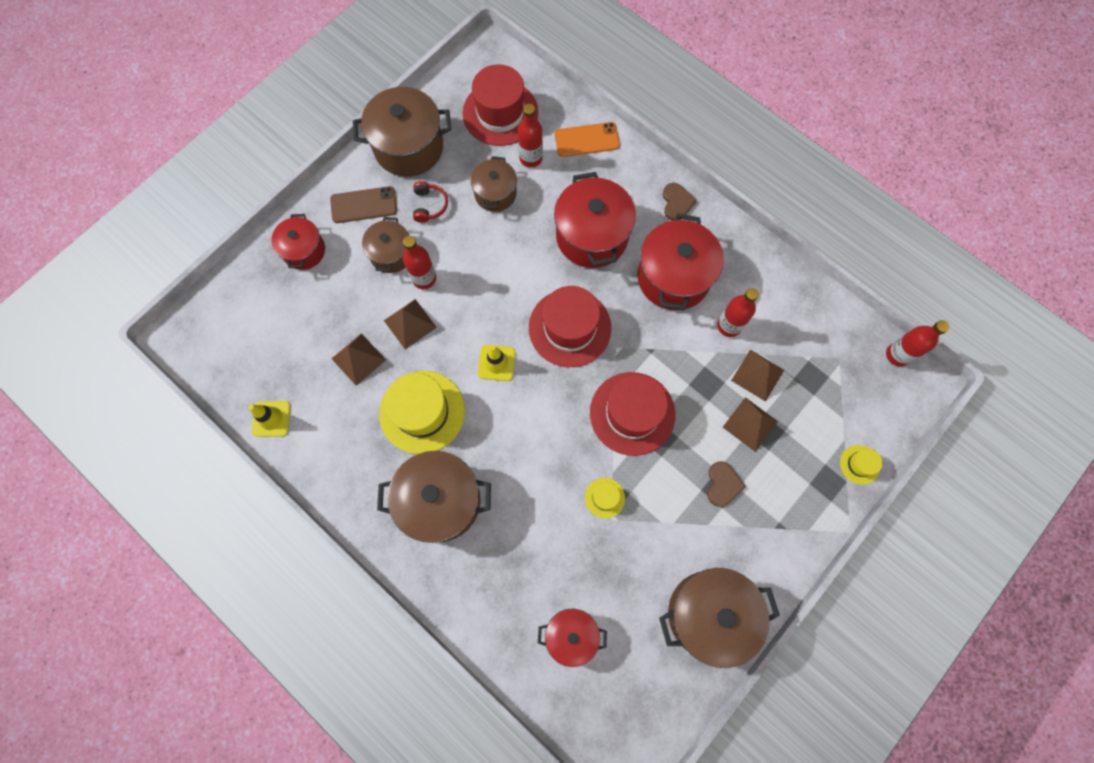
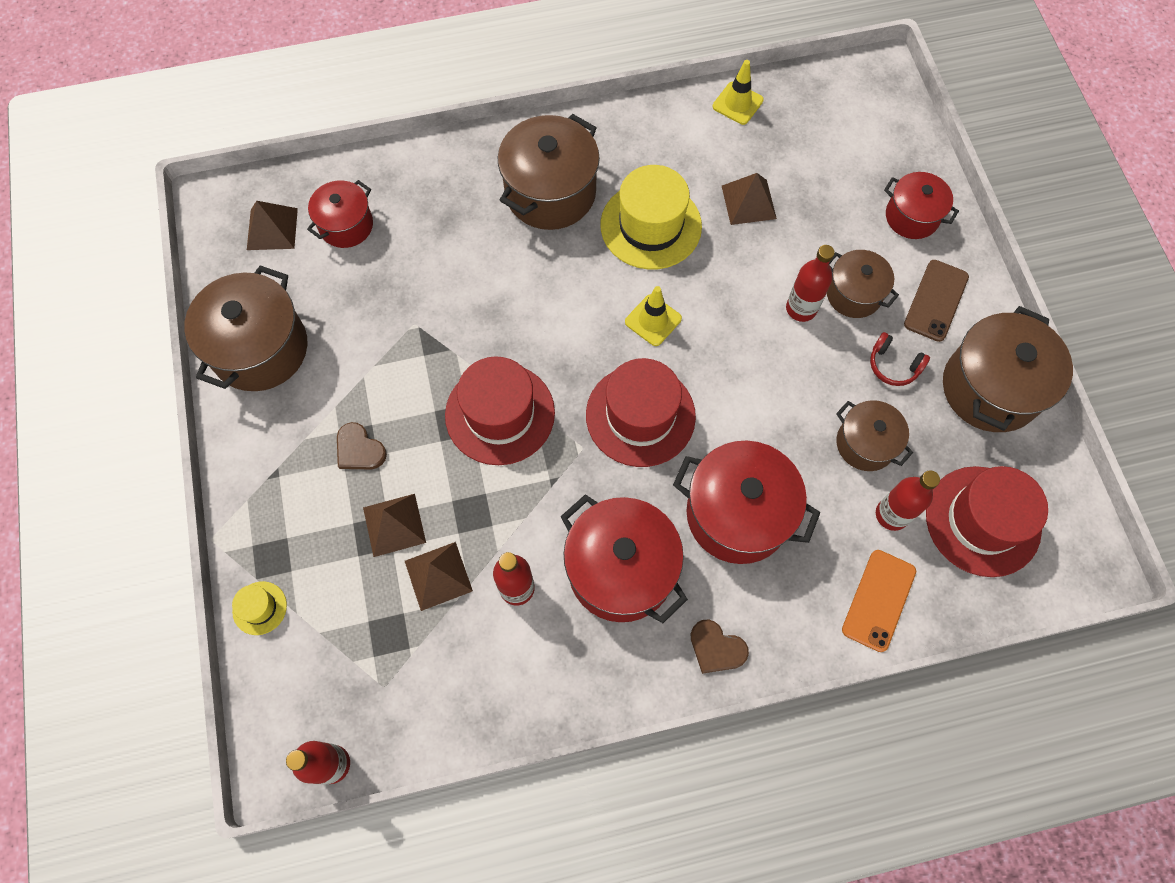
camera: 125 degrees right, 5 degrees down
brown pyramid [384,299,437,349] -> brown pyramid moved to [247,201,298,250]
yellow hat [585,478,625,518] -> none

